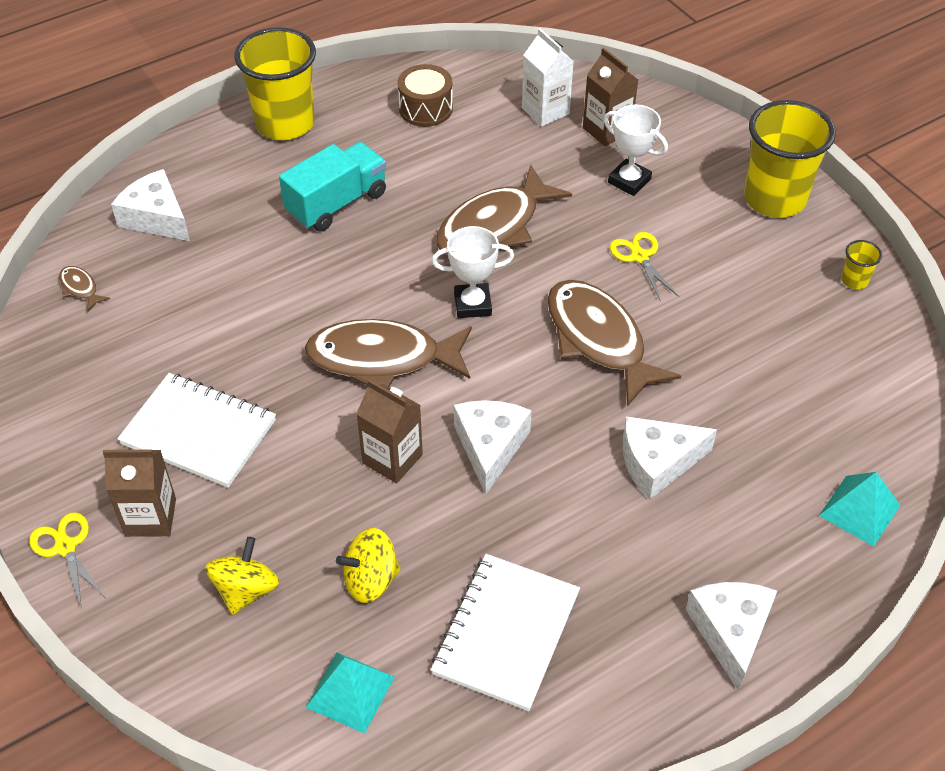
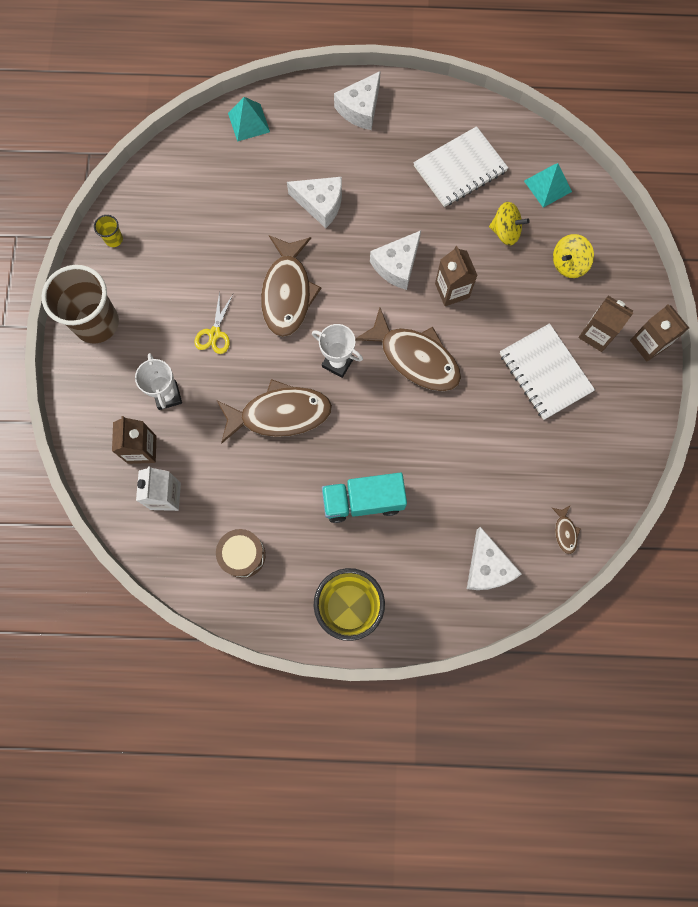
camera: 145 degrees left, 25 degrees up
yellow scissors [29,512,104,606] -> brown carton [630,304,689,361]
yellow cup [744,100,836,218] -> brown cup [42,265,119,343]

